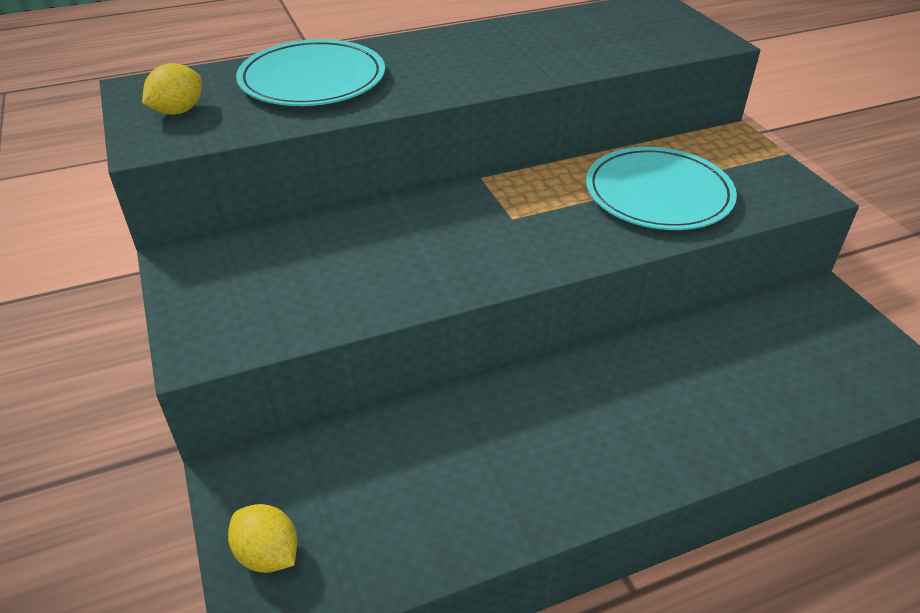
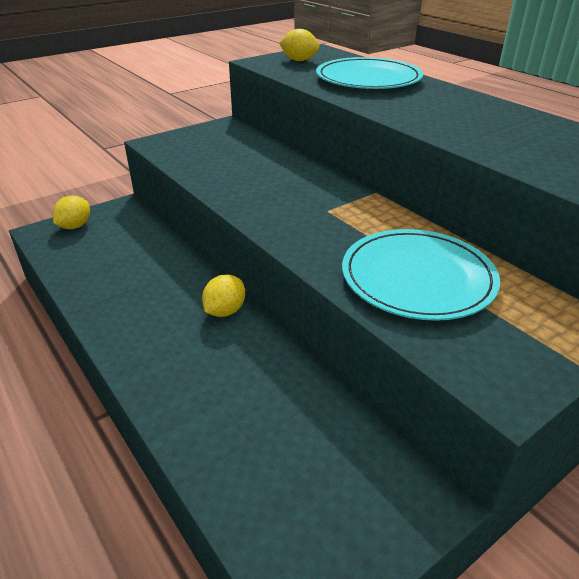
camera: 75 degrees right, 5 degrees down
none -> yellow lemon [202,274,245,317]

